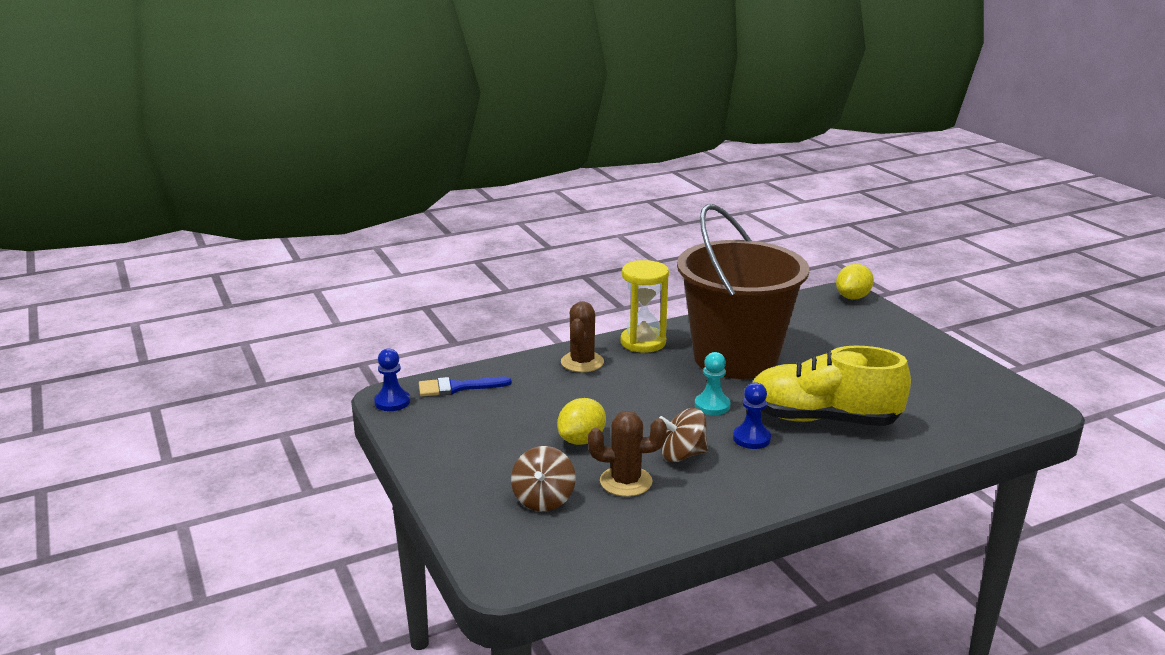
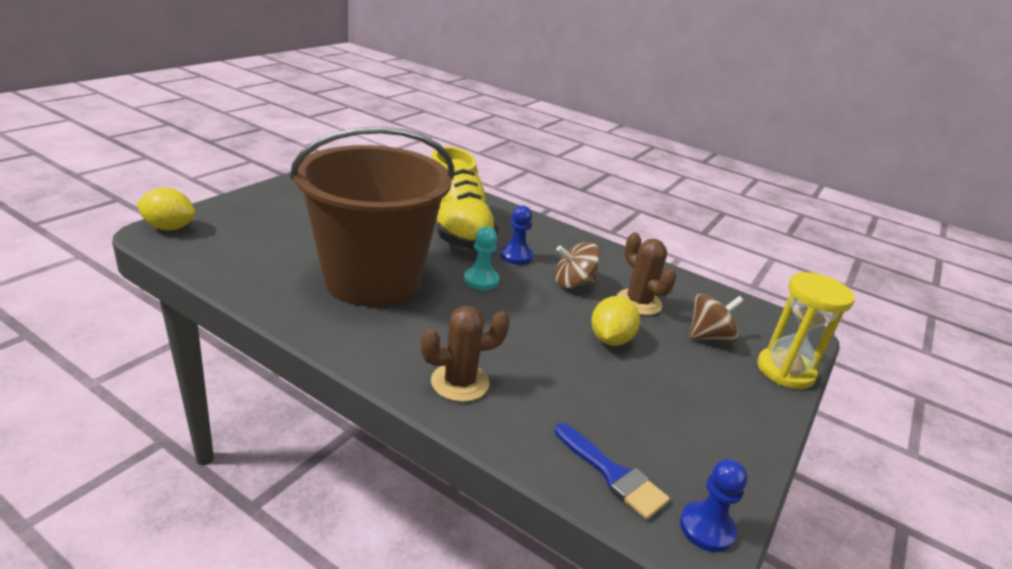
camera: 125 degrees left, 5 degrees up
yellow lemon [557,398,606,445] -> yellow lemon turned 75 degrees counterclockwise [591,296,640,346]
yellow hourglass [621,260,669,353] -> yellow hourglass moved to [757,272,855,389]
brown spinning top [659,408,708,462] -> brown spinning top turned 120 degrees clockwise [555,242,600,288]

